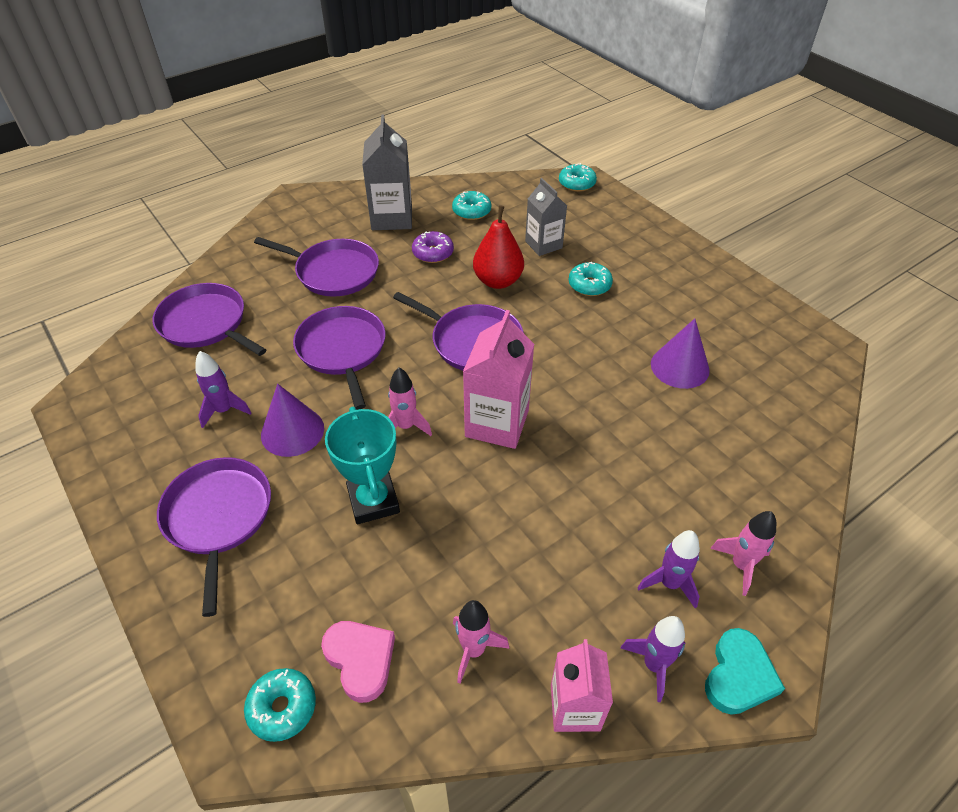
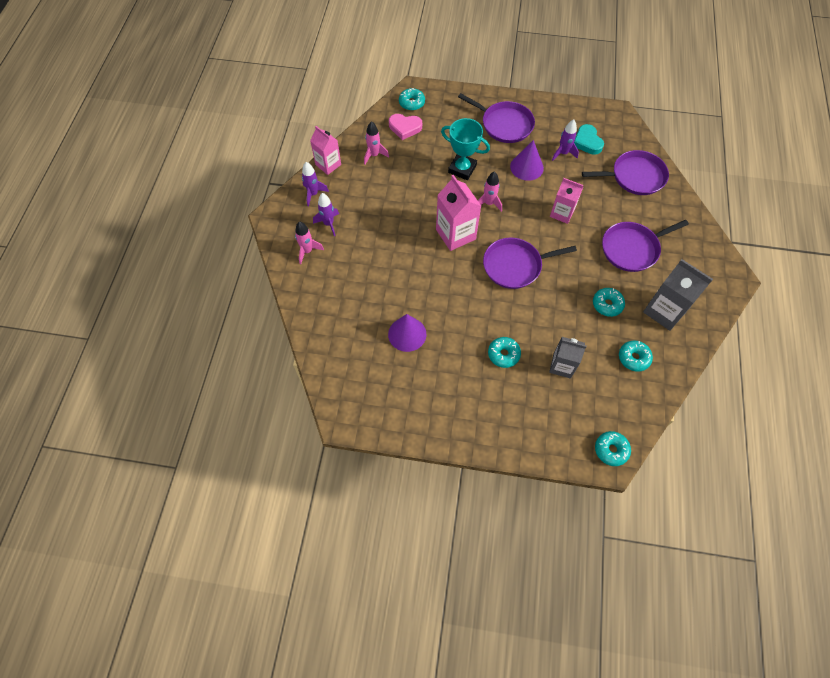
camera: 135 degrees right, 15 degrees up
purple pan [293,306,386,410] -> pink carton [550,178,583,224]
purple donut [412,231,454,263] -> turquoise donut [593,288,625,317]
red pear [473,205,524,289] -> none
turquoise heart [705,628,785,715] -> turquoise heart moved to [574,124,604,155]

